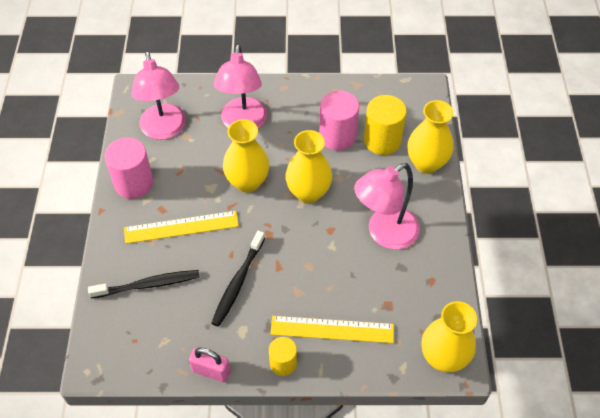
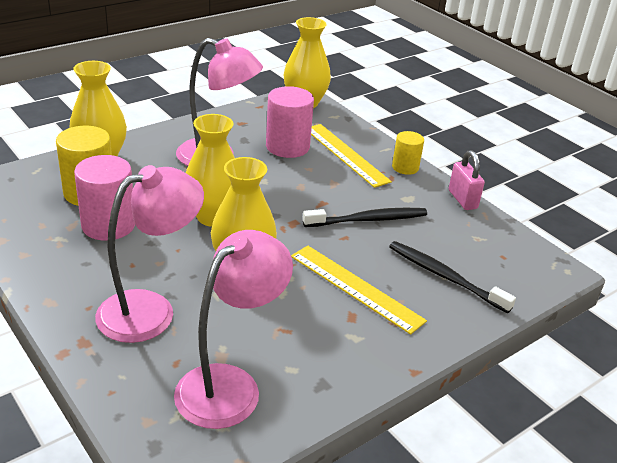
camera: 130 degrees left, 20 degrees down
pink cylinder [104,138,154,199] -> pink cylinder moved to [266,86,314,158]

